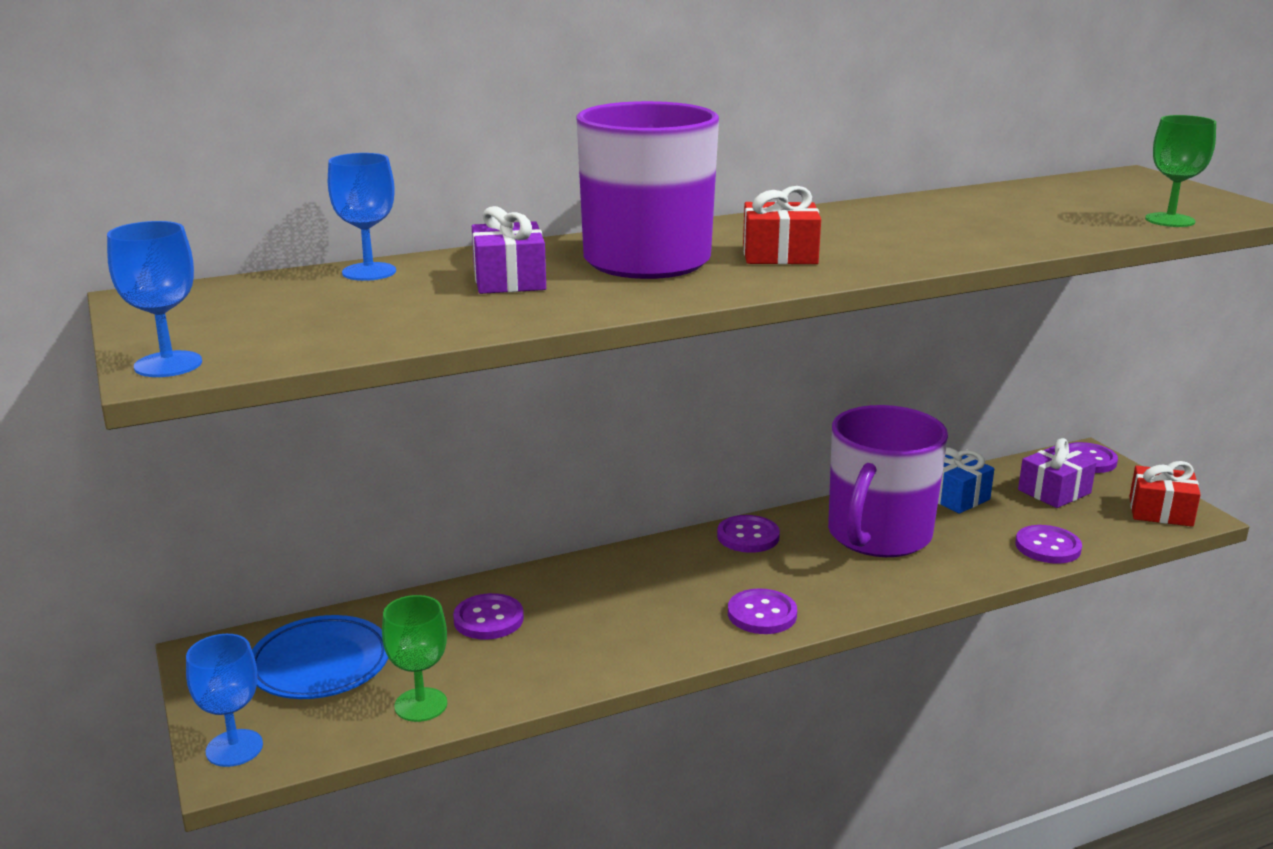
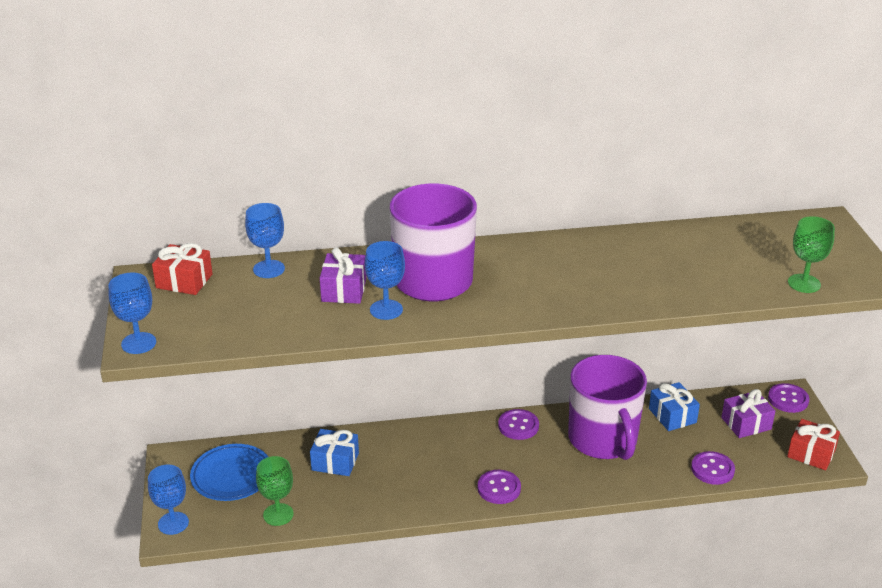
camera: 15 degrees right, 10 degrees up
purple button [453,593,524,640] -> blue gift [310,429,359,476]
red gift [743,186,821,264] -> red gift moved to [152,243,213,295]
purple mug [828,405,948,557] -> purple mug turned 60 degrees counterclockwise [568,355,647,460]
none -> blue goblet [365,241,405,320]

